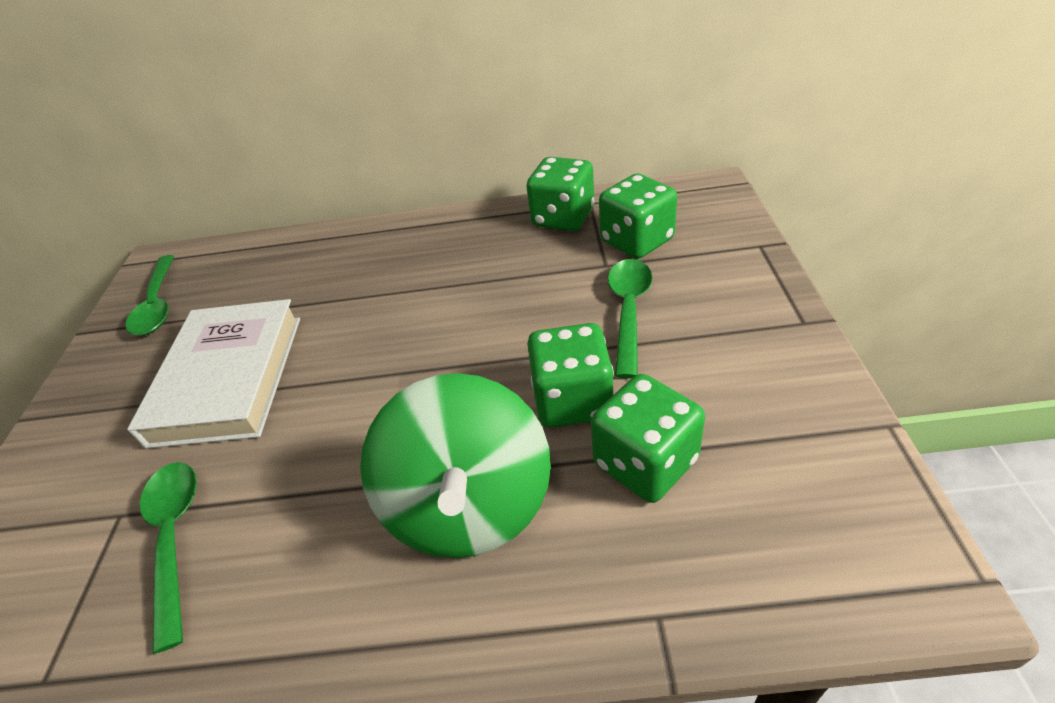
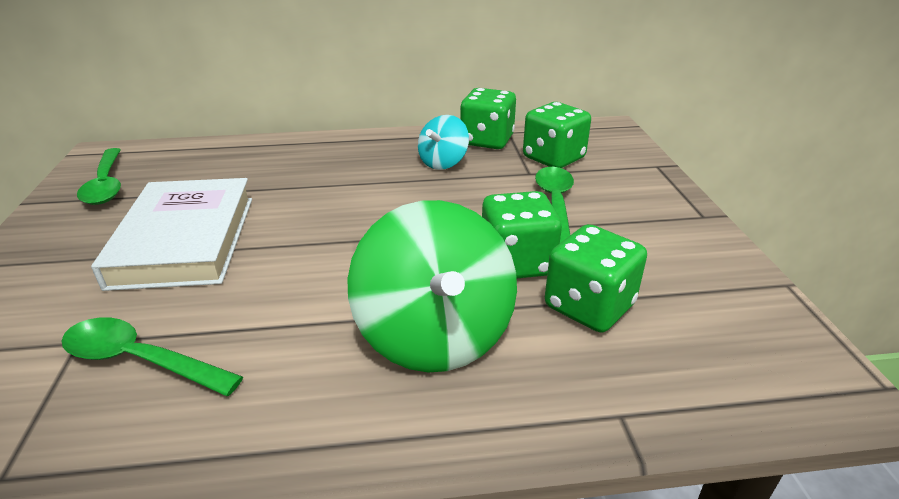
camera: 10 degrees left, 10 degrees down
green spoon [140,462,197,654] -> green spoon turned 45 degrees counterclockwise [62,317,243,396]
none -> turquoise spinning top [418,115,469,170]

